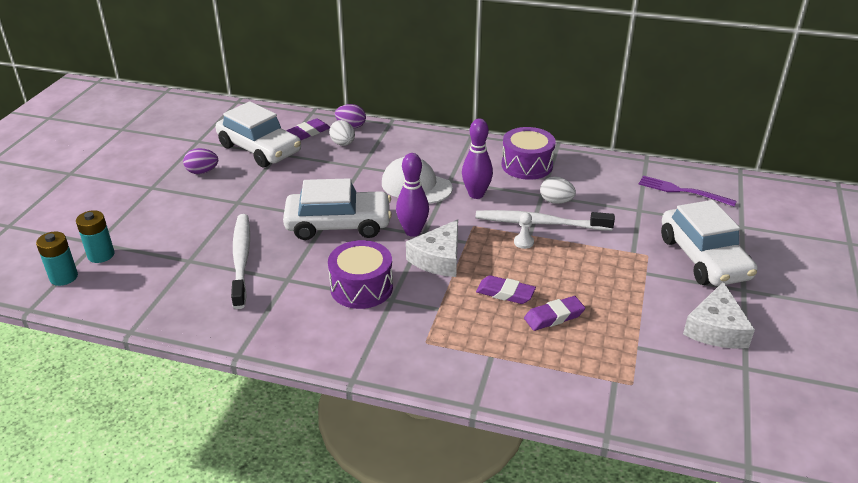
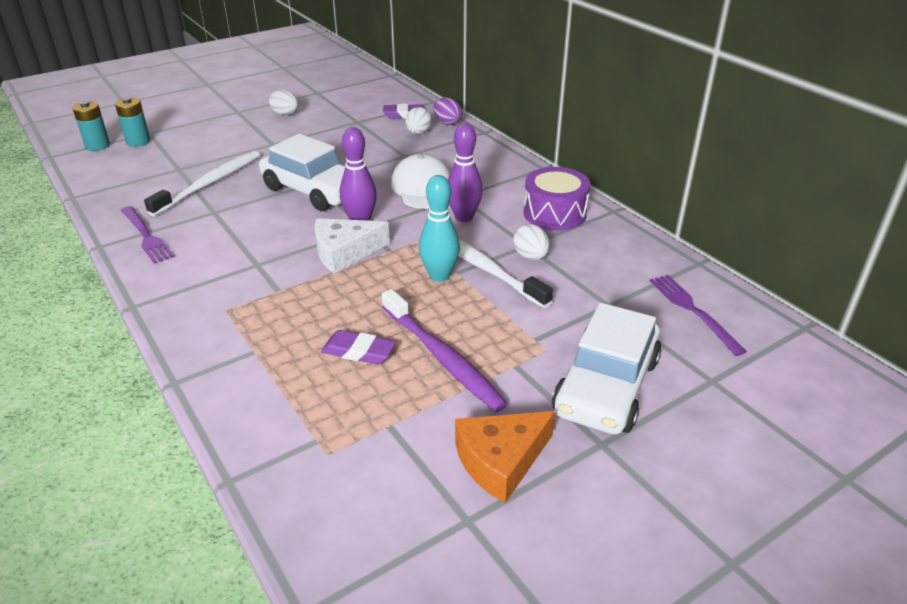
camera: 40 degrees right, 0 degrees up
purple egg [183,148,218,174] -> white egg [269,89,299,115]
white car [216,101,301,167] -> none
purple drum [328,240,393,309] -> none
purple eraser [476,275,536,304] -> none
white pawn [514,213,534,249] -> turquoise bowling pin [419,175,460,282]
white cheese [683,282,755,349] -> orange cheese [455,411,555,503]
none -> purple fork [121,206,175,264]
none -> purple toothbrush [382,289,508,412]

